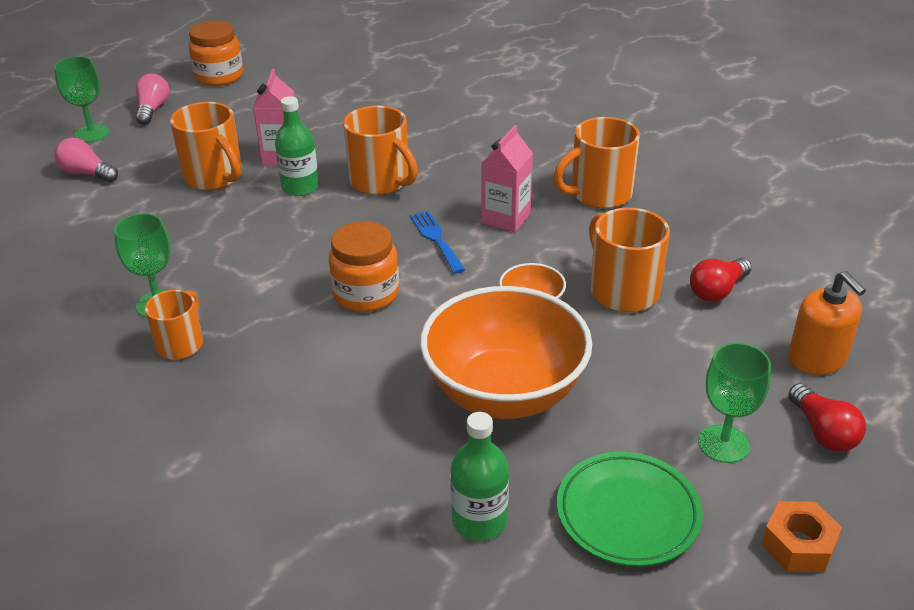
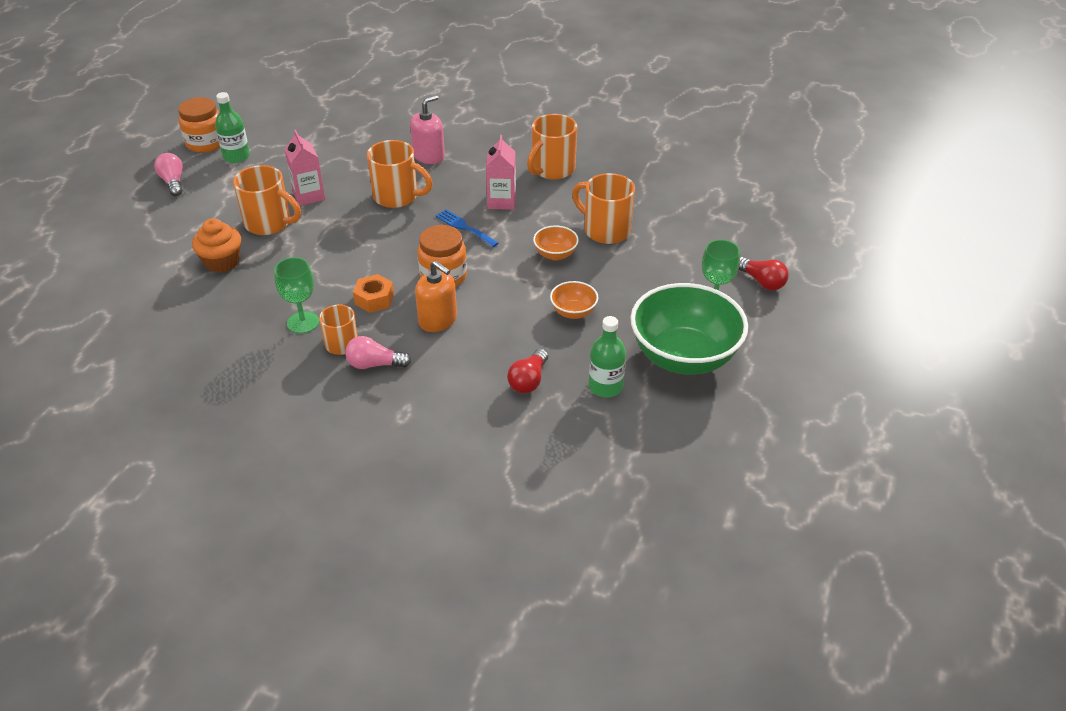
camera: 25 degrees left, 5 degrees up
green goblet [54,56,110,142] -> none
pink light bulb [54,138,118,182] -> pink light bulb moved to [345,336,411,369]
green bottle [275,96,319,196] -> green bottle moved to [215,92,250,163]
orange bowl [420,286,592,419] -> orange bowl [550,281,598,319], size x0.44
green plate [557,452,703,567] -> green bowl [630,283,748,375]
red light bulb [690,258,752,302] -> red light bulb moved to [507,348,548,393]
orange nut [761,501,842,572] -> orange nut moved to [353,274,394,313]
orange soap dispenser [788,271,866,375] -> orange soap dispenser moved to [415,261,457,332]
none -> orange cupcake [192,218,241,273]
none -> pink soap dispenser [410,95,445,164]

